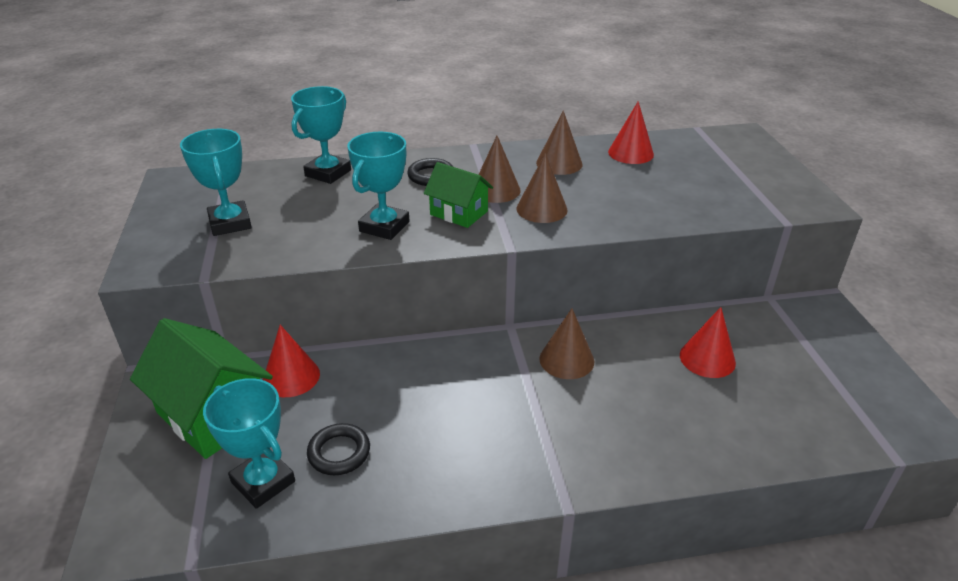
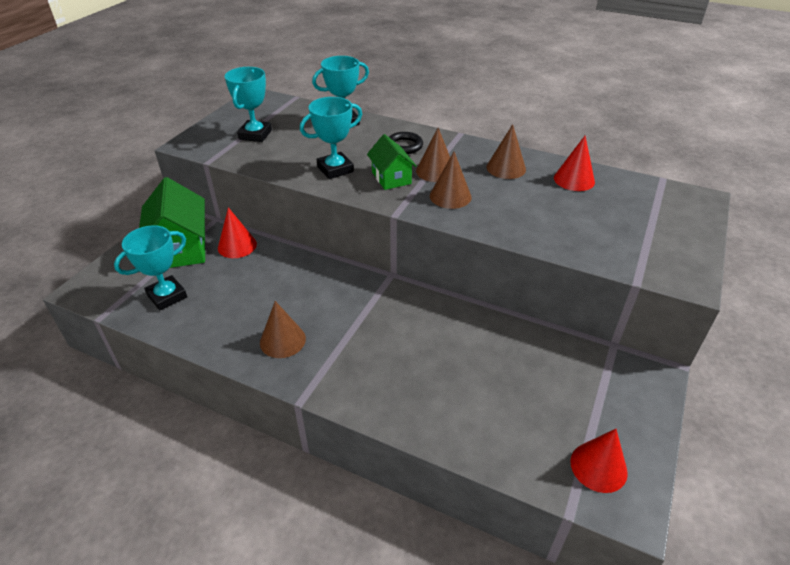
camera: 35 degrees right, 5 degrees up
turquoise trophy [203,378,295,509] -> turquoise trophy turned 60 degrees clockwise [114,225,187,311]
black ring [307,423,370,475] -> none
brown cone [539,308,594,379] -> brown cone moved to [260,301,306,358]
red cone [680,307,736,378] -> red cone moved to [570,429,628,493]

